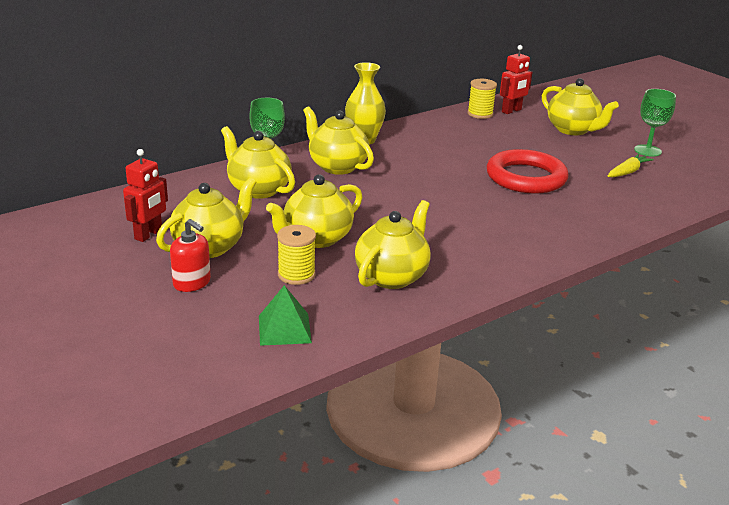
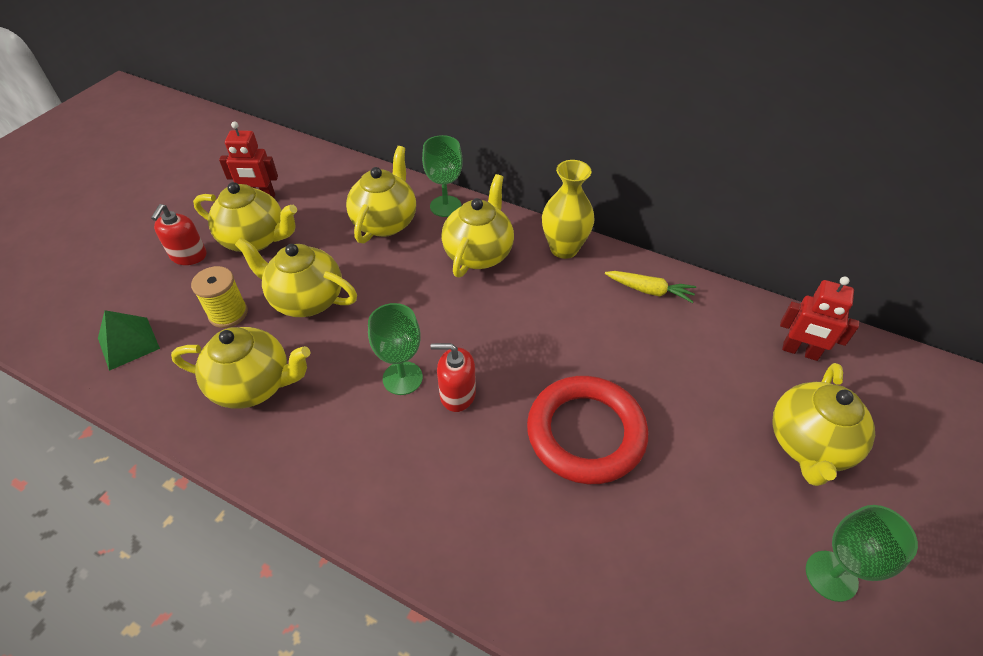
camera: 65 degrees right, 20 degrees up
yellow spool [467,79,497,119] -> none
yellow carrot [608,154,654,178] -> yellow carrot moved to [605,271,696,303]
none -> green goblet [368,303,423,395]
none -> red soap dispenser [431,343,476,412]

